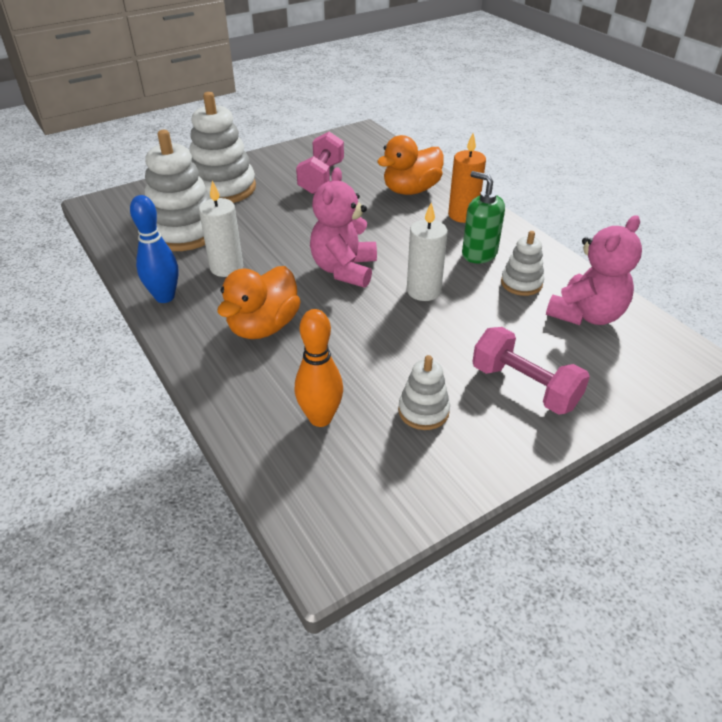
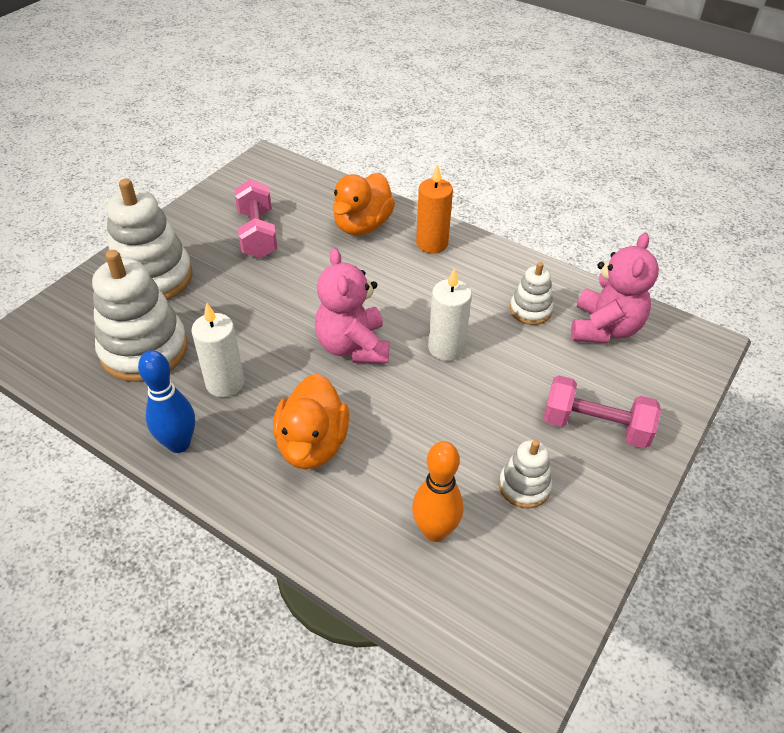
camera: 25 degrees left, 5 degrees up
green soap dispenser [462,171,505,263] -> none

